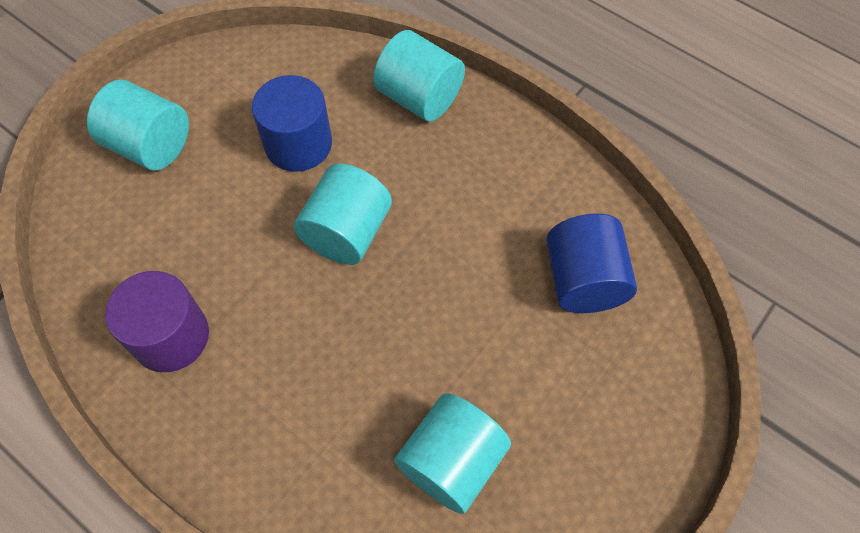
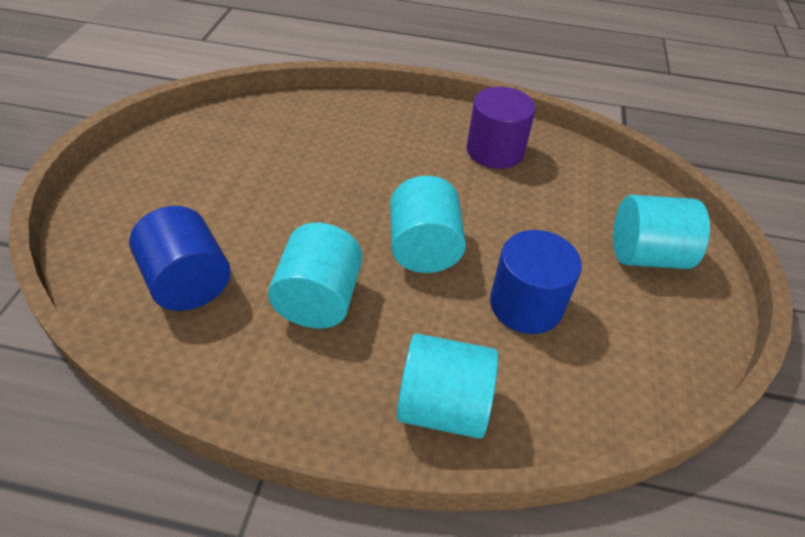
camera: 150 degrees right, 15 degrees down
turquoise cylinder [394,393,511,514] -> turquoise cylinder moved to [268,223,362,329]

